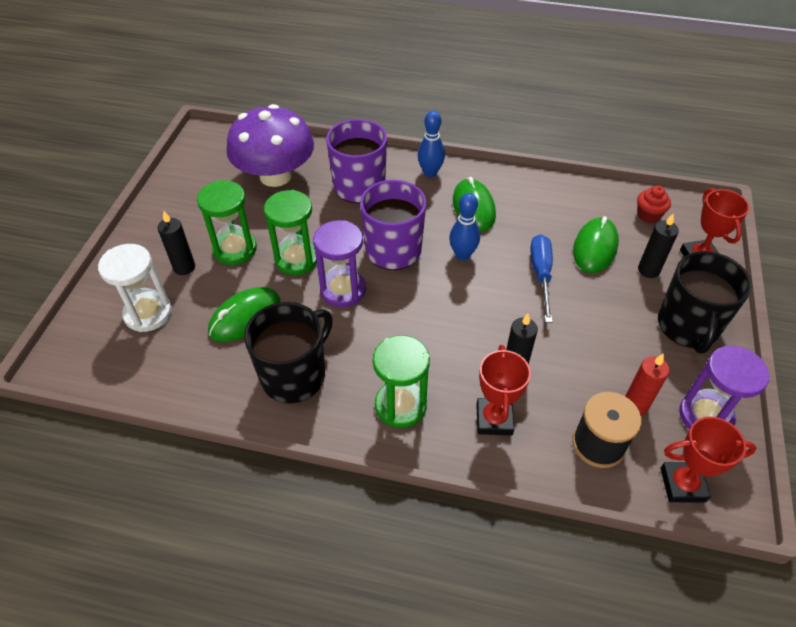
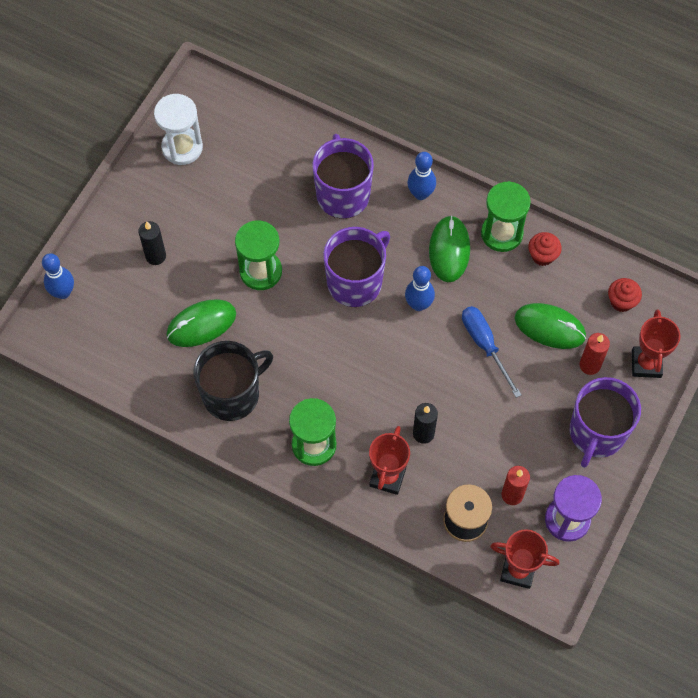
camera: 15 degrees right, 15 degrees up
white hourglass [98,244,172,332] -> white hourglass moved to [154,94,203,165]
green hourglass [197,180,257,265] -> green hourglass moved to [481,181,531,252]
purple mushroom [226,104,314,187] -> none
purple hourglass [313,220,366,307] -> none
blue screwdriver [531,234,553,323] -> blue screwdriver turned 45 degrees counterclockwise [462,306,522,398]
green mouse [573,216,619,273] -> green mouse turned 75 degrees clockwise [514,303,586,349]
black candle [638,213,679,278] -> red candle [580,333,610,375]
black mug [658,251,752,354] -> purple mug [570,377,641,468]
none -> blue bowling pin [42,253,74,299]
none -> red cupcake [528,232,562,266]

